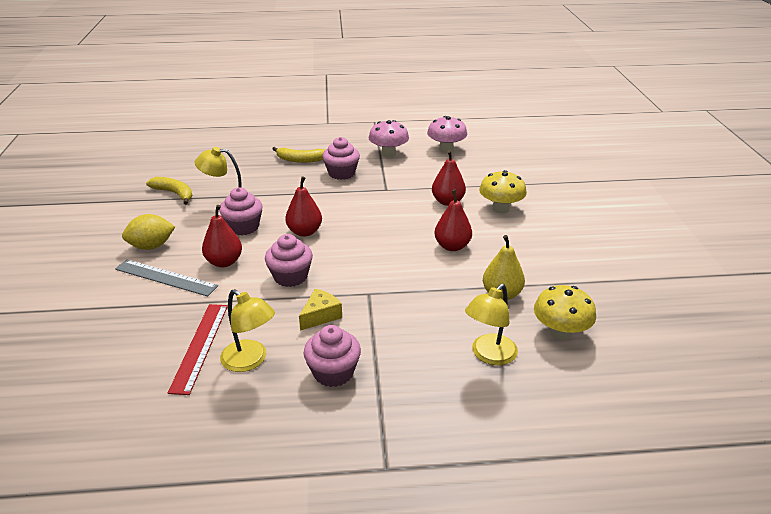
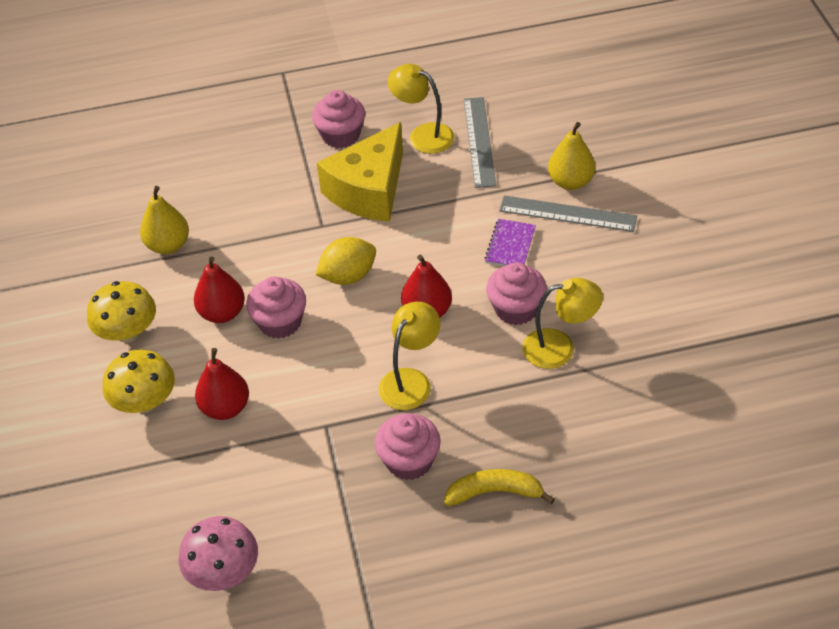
camera: 175 degrees right, 15 degrees up
yellow lemon [122,214,175,250] -> yellow lemon moved to [315,237,376,285]
yellow banana [146,177,192,205] -> none
red ruler [168,304,228,395] -> grey ruler [464,97,496,188]
red pear [202,205,242,267] -> purple notebook [485,219,536,266]
pink cupcake [265,234,313,287] -> pink cupcake moved to [246,276,306,339]
yellow cheese [299,289,342,331] -> yellow cheese [317,122,403,222], size x2.05
pink mushroom [369,120,409,157] -> none
yellow lamp [465,284,518,365] -> yellow lamp moved to [379,302,440,410]
yellow mushroom [534,285,596,340] -> yellow mushroom moved to [87,281,156,343]
none -> yellow pear [548,122,595,190]

